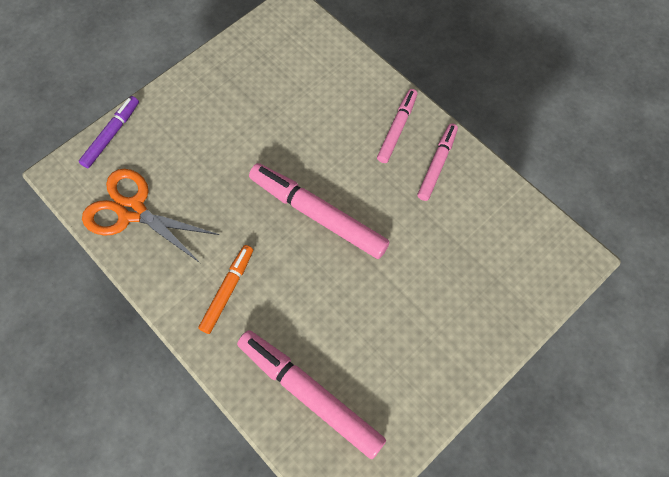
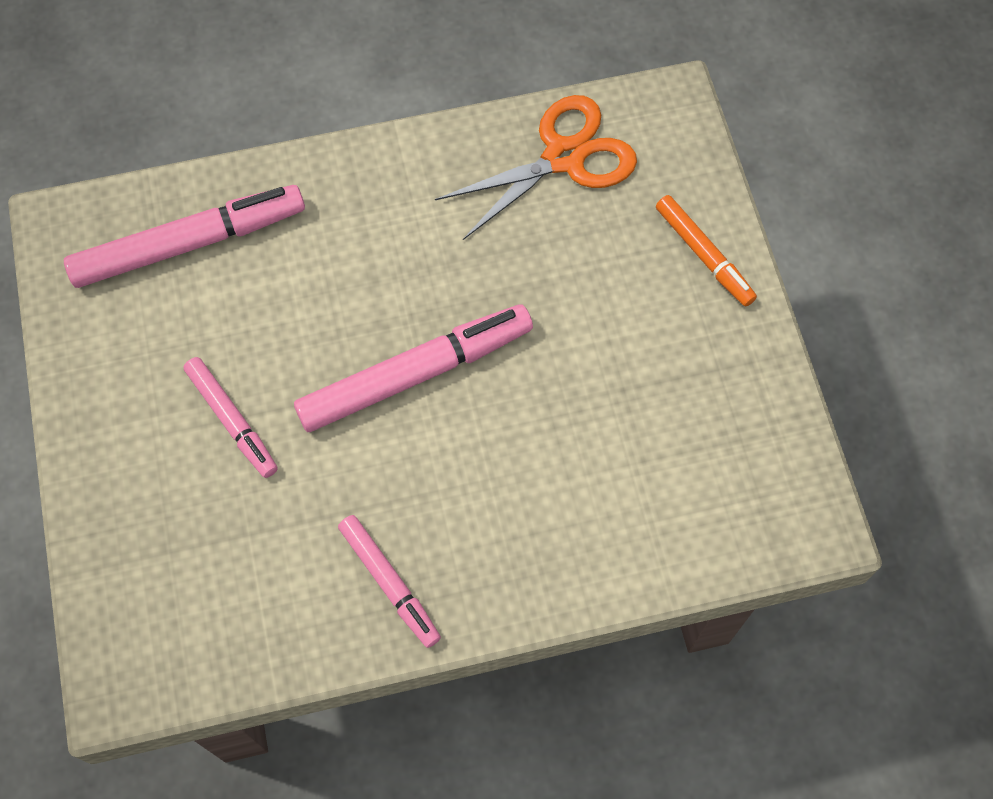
camera: 120 degrees right, 0 degrees up
purple marker [78,96,139,168] -> none
orange marker [198,245,253,334] -> orange marker moved to [656,195,757,307]
pink marker [377,89,417,163] -> pink marker moved to [183,357,278,478]

